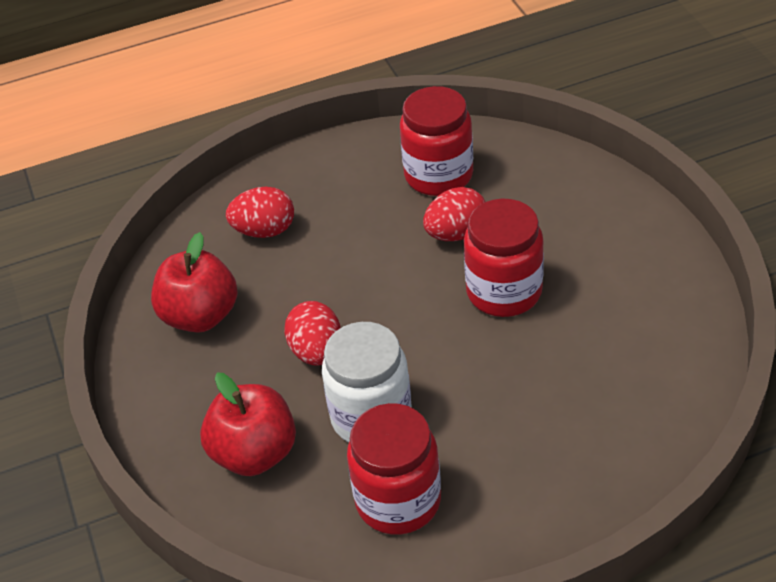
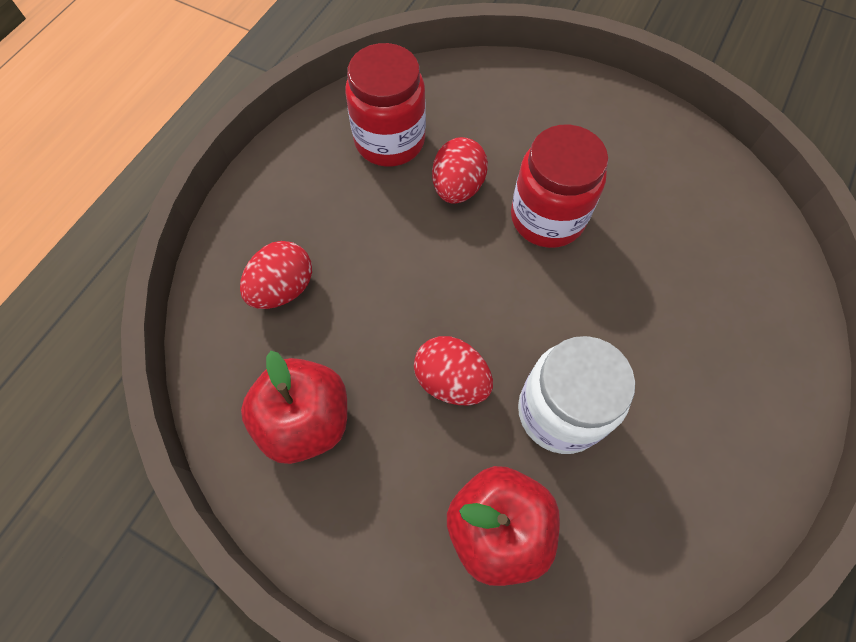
camera: 45 degrees left, 20 degrees up
red jar [347,403,441,535] -> none

